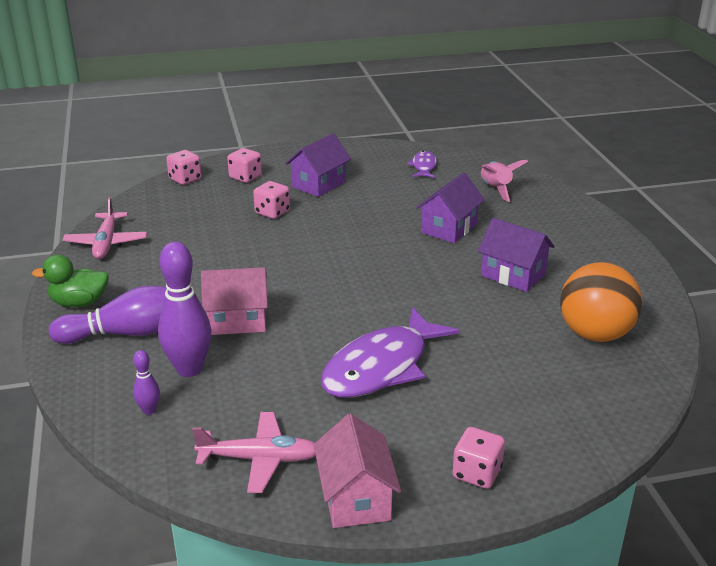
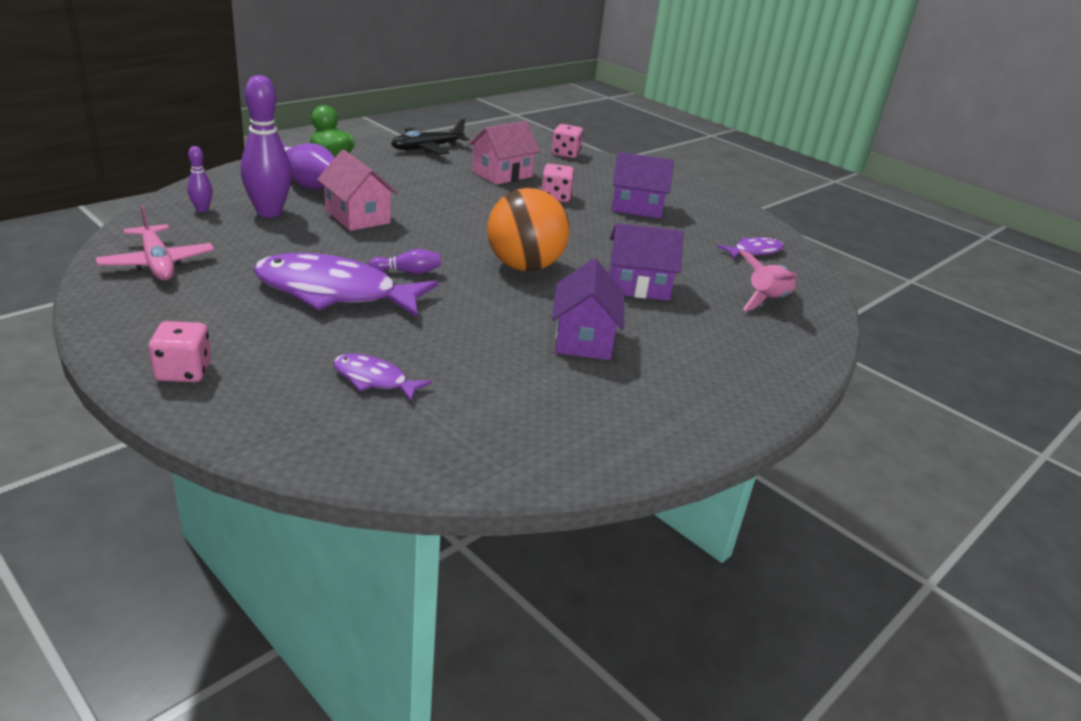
camera: 55 degrees right, 0 degrees up
pink plane [62,197,147,259] -> black plane [391,118,469,155]
pink dice [227,148,262,183] -> none
pink house [314,414,401,528] -> pink house moved to [469,121,540,185]
orange ball [560,262,642,342] -> orange ball moved to [487,188,569,271]
none -> purple fish [333,354,432,401]
none -> purple bowling pin [369,249,441,274]

